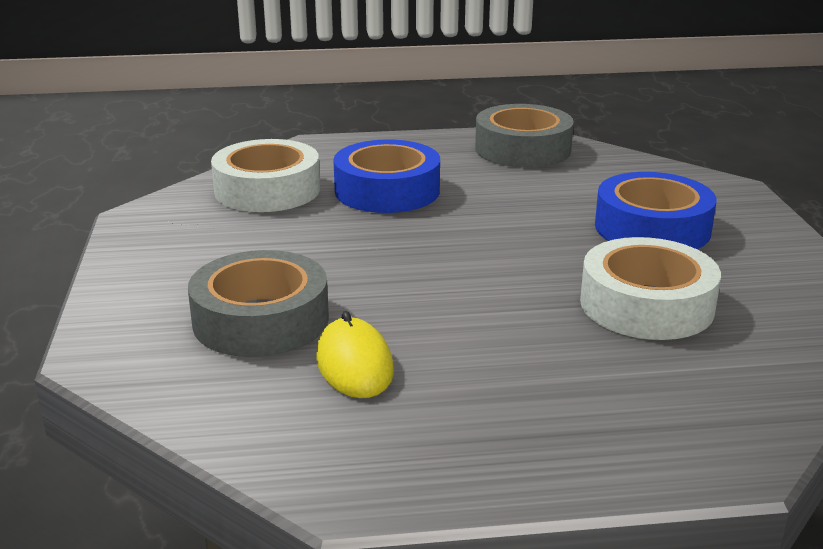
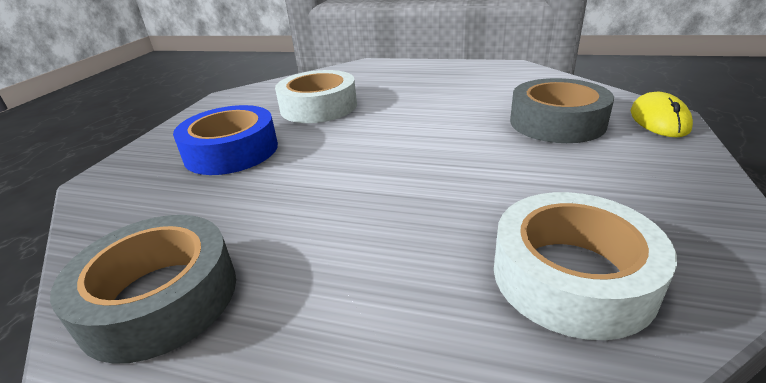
camera: 155 degrees left, 5 degrees up
yellow mouse [316,311,394,398] -> yellow mouse moved to [631,92,693,137]
blue tape [333,139,440,213] -> none

